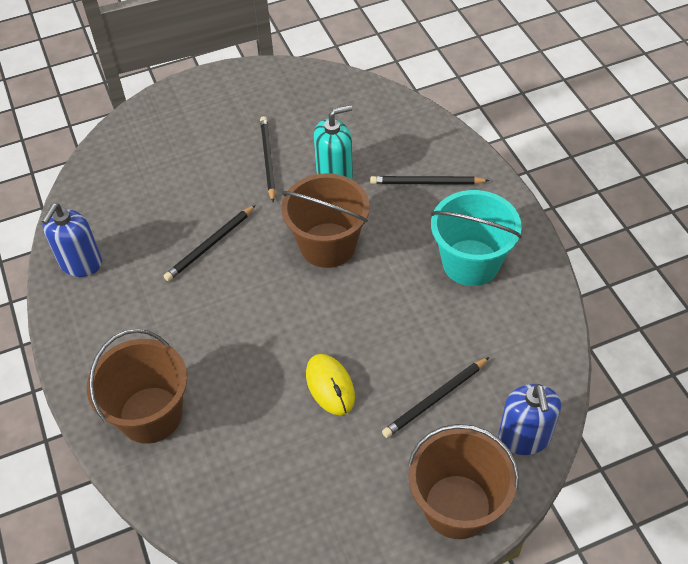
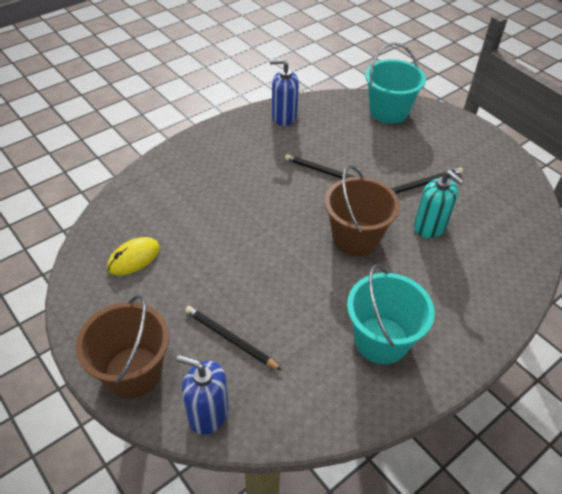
camera: 70 degrees right, 5 degrees down
brown bucket [87,329,187,444] -> none
yellow mouse [306,354,355,415] -> yellow mouse moved to [107,237,160,275]
black pencil [370,176,490,185] -> none
blue soap dispenser [498,384,561,455] -> blue soap dispenser turned 45 degrees clockwise [176,355,229,435]
none -> turquoise bucket [365,43,426,124]

